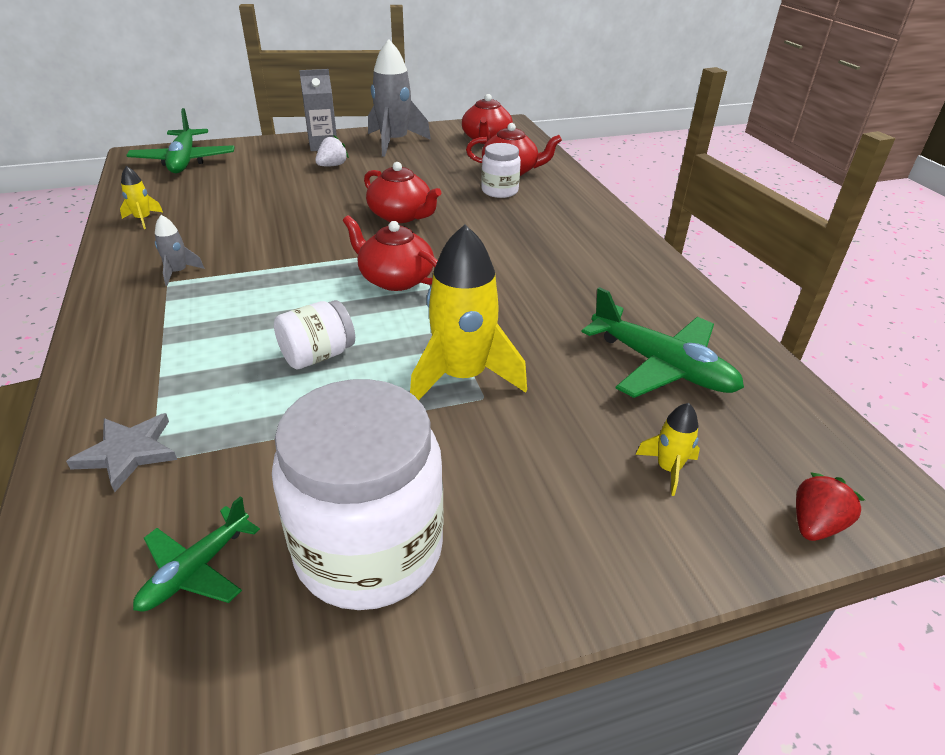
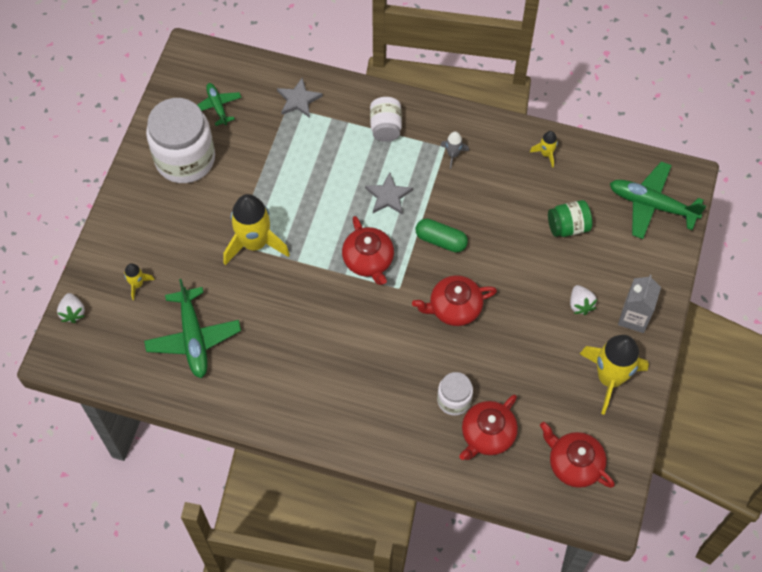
camera: 125 degrees right, 25 degrees up
white jar [274,300,355,369] -> white jar moved to [370,97,402,142]
red teapot [343,215,438,291] -> red teapot turned 90 degrees clockwise [342,216,394,285]
grey rocket [368,39,431,157] -> yellow rocket [580,335,649,415]
green plane [582,287,744,398] -> green plane turned 90 degrees counterclockwise [144,279,241,378]
red strawberry [796,472,865,541] -> white strawberry [57,293,85,323]
none -> grey star [365,172,413,215]
none -> green capsule [416,219,468,252]
none -> green jar [548,200,592,237]

